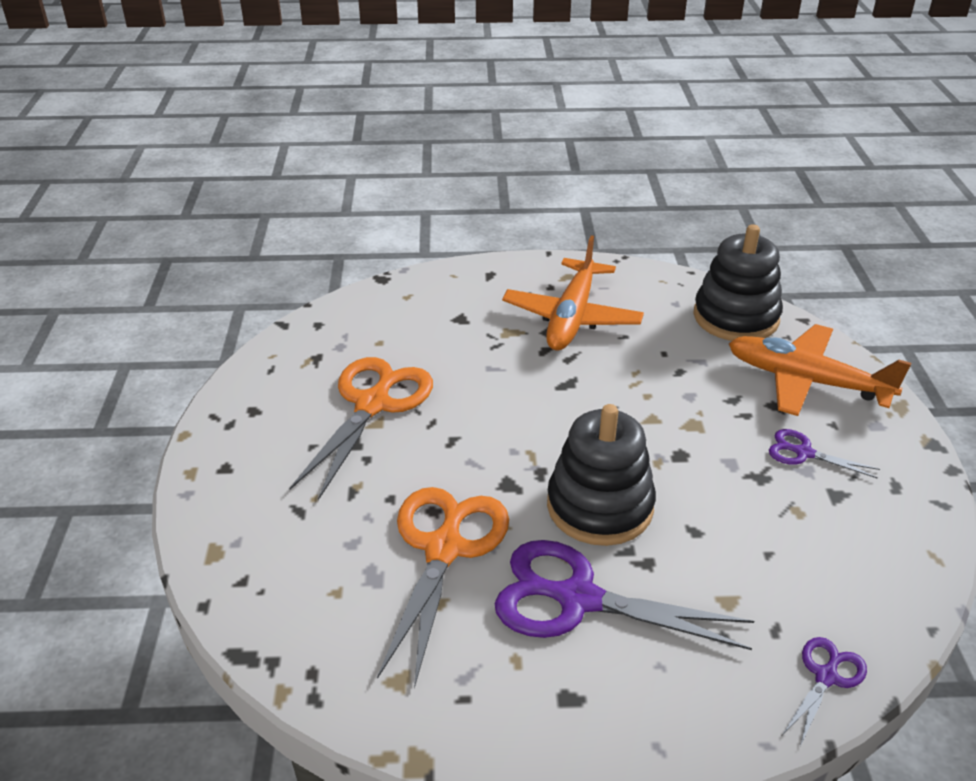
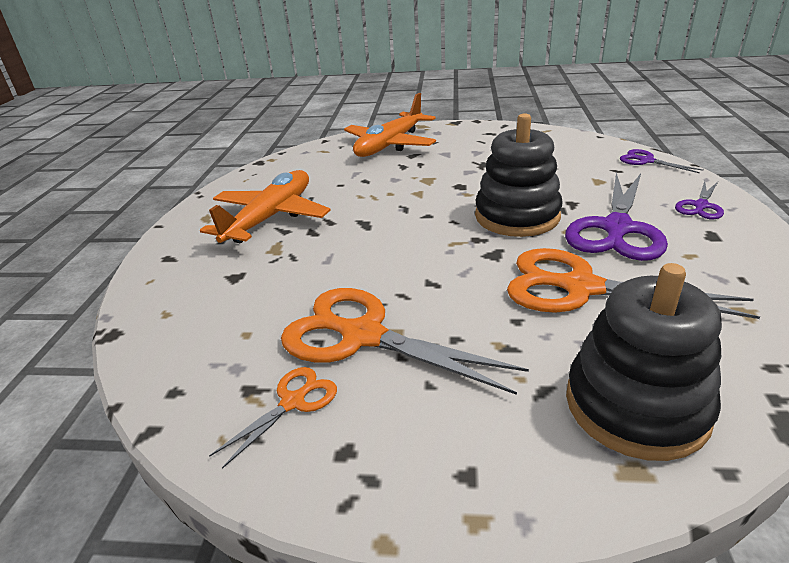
camera: 80 degrees left, 5 degrees down
orange plane [502,235,644,351] -> orange plane turned 90 degrees counterclockwise [200,170,330,243]
black stacking toy [693,224,783,341] -> black stacking toy moved to [566,263,722,461]
purple scissors [769,429,880,479] -> purple scissors moved to [675,181,724,220]
none -> orange scissors [209,367,337,469]

